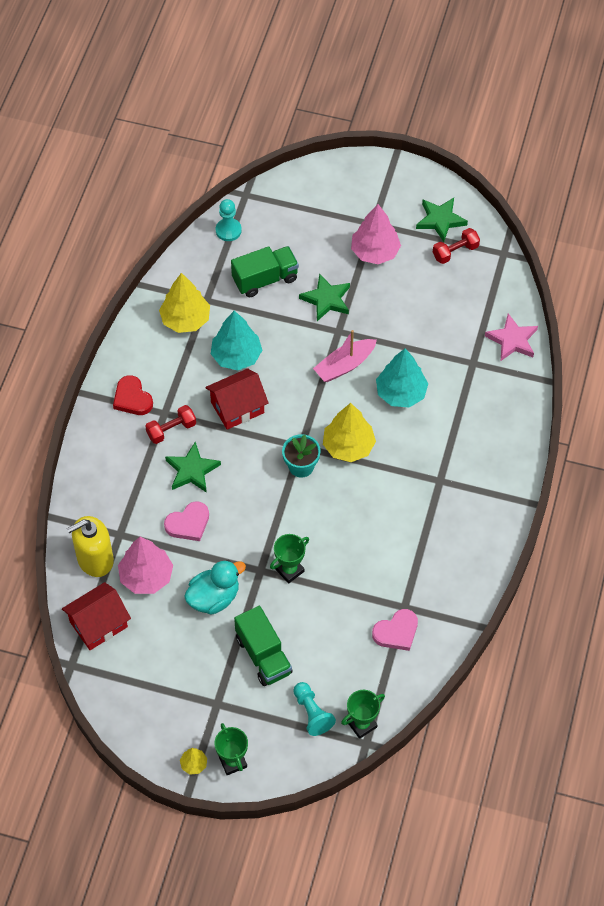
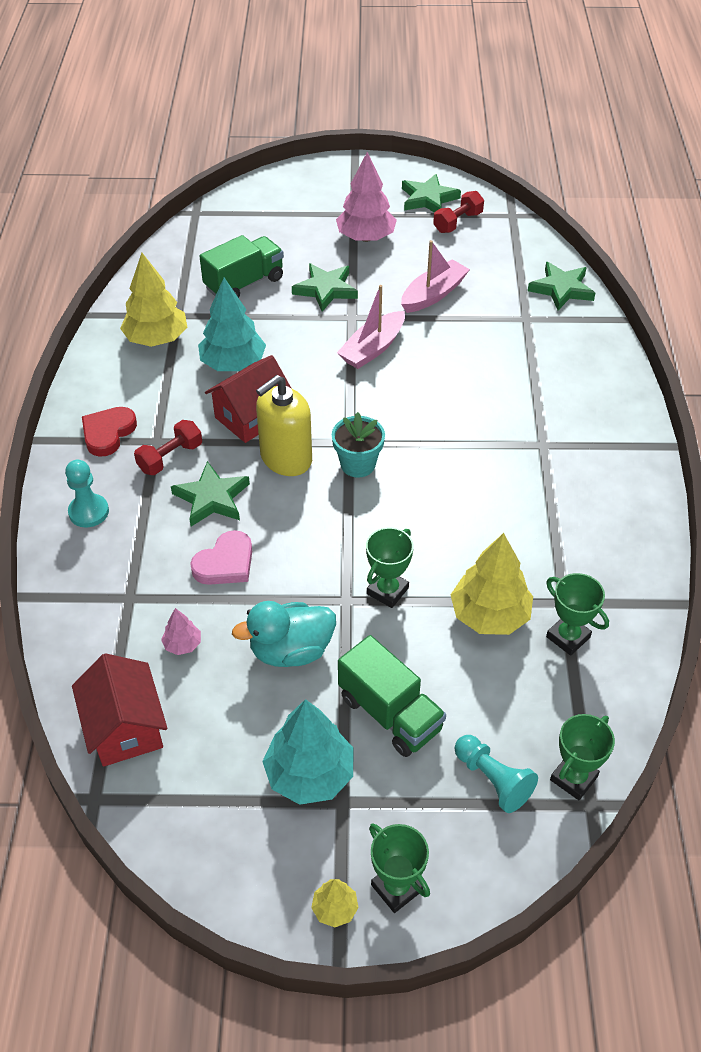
camera: 15 degrees left, 10 degrees down
red house [62,582,131,650] -> red house turned 60 degrees counterclockwise [72,653,167,767]
yellow soap dispenser [67,516,114,577] -> yellow soap dispenser moved to [256,375,312,476]
red heart [113,375,153,415] -> red heart turned 75 degrees clockwise [82,407,137,457]
pink tree [118,537,173,594] -> pink tree [161,608,201,655], size x0.47
turquoise duck [184,560,246,615] -> turquoise duck turned 150 degrees counterclockwise [232,601,336,667]
turquoise pawn [216,199,242,241] -> turquoise pawn moved to [65,460,109,527]
yellow tree [323,403,376,462] -> yellow tree moved to [450,533,533,635]
pink heart [372,609,418,651] -> green trophy [546,573,609,656]
turquoise tree [376,348,428,407] -> turquoise tree moved to [262,699,353,805]
pink star [485,313,538,361] -> green star [528,262,595,310]
none -> pink boat [401,240,470,313]

